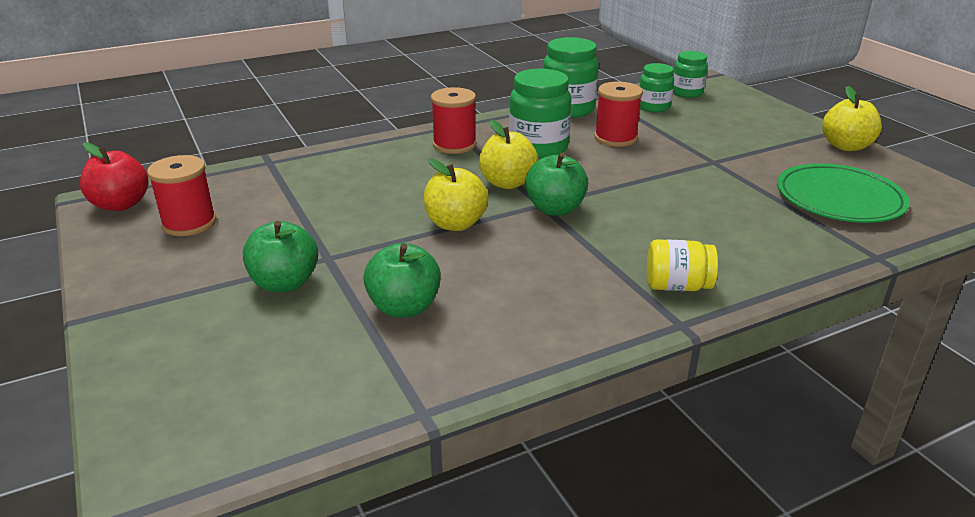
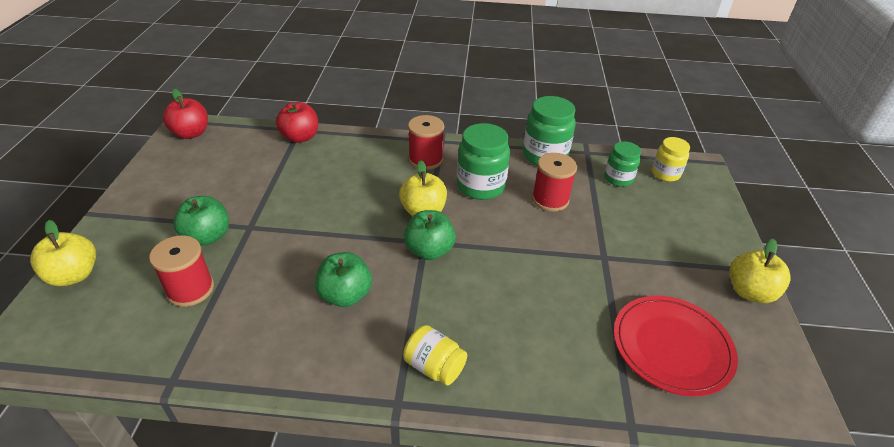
camera: 30 degrees right, 10 degrees up
red spool [147,155,216,236] -> red spool moved to [149,235,214,307]
green apple [363,243,441,318] -> green apple moved to [314,252,372,307]
yellow apple [424,159,488,231] -> yellow apple moved to [30,220,96,286]
green jar [673,51,708,98] -> yellow jar [652,137,690,182]
green plate [777,163,910,223] -> red plate [614,296,738,396]
none -> red apple [276,102,318,143]

